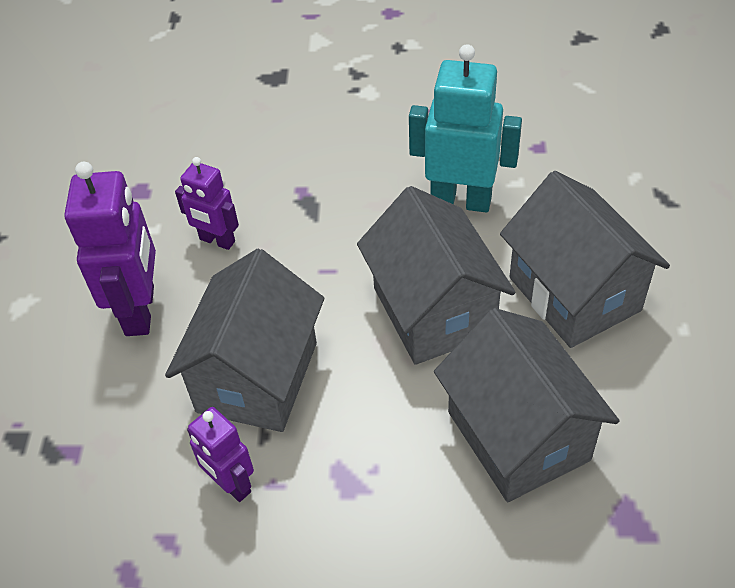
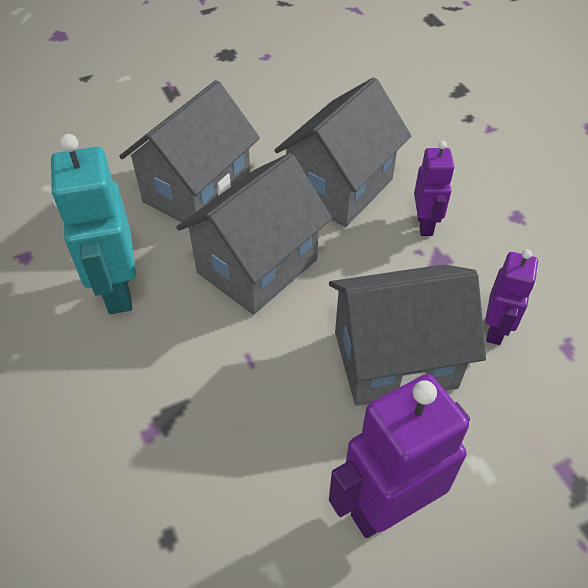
camera: 120 degrees left, 0 degrees up
purple robot [175,157,239,250] -> purple robot moved to [414,141,454,236]

